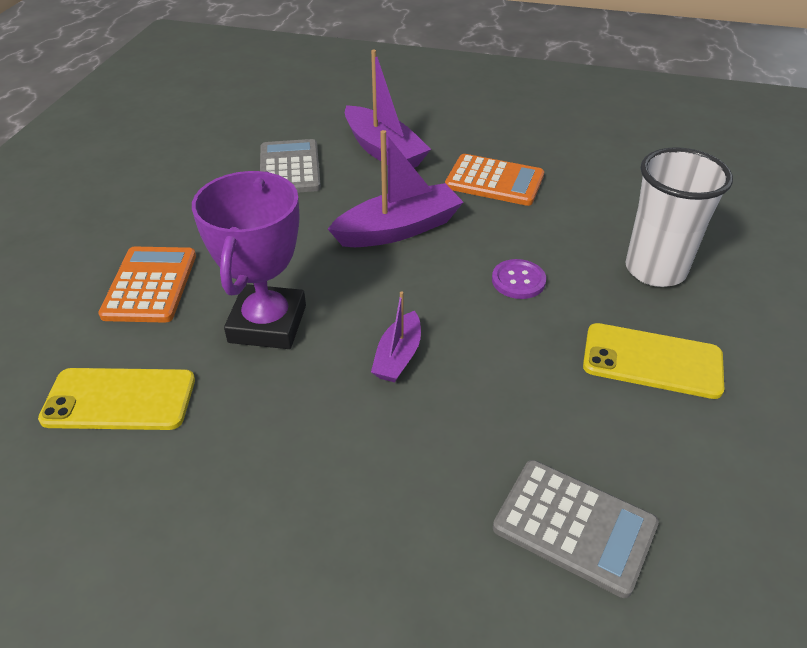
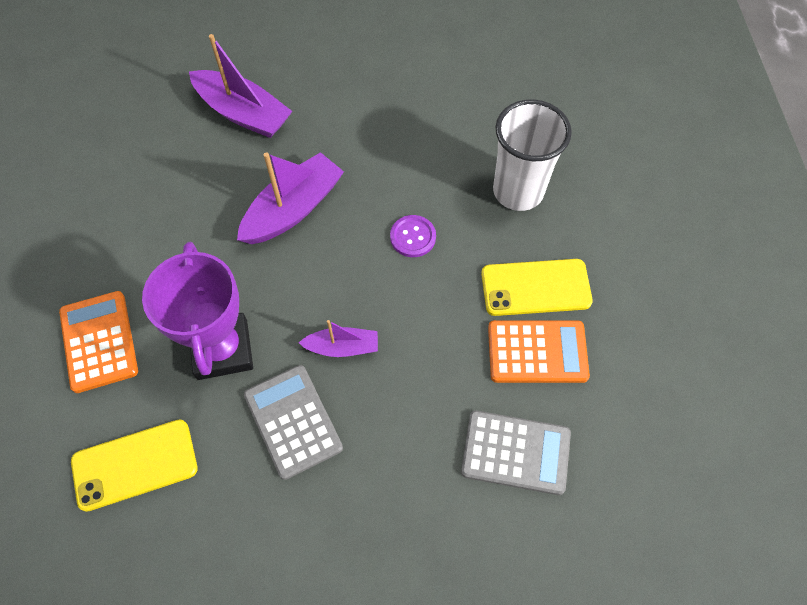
camera: 20 degrees left, 20 degrees up
grey calculator [260,139,321,192] -> grey calculator moved to [244,365,343,480]
purple boat [371,291,421,382] -> purple boat turned 90 degrees counterclockwise [299,320,378,357]
orange calculator [445,154,544,206] -> orange calculator moved to [488,320,590,383]

